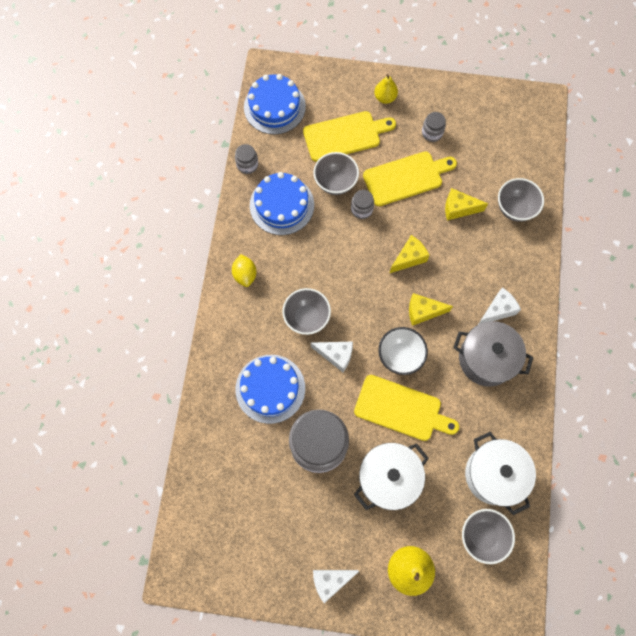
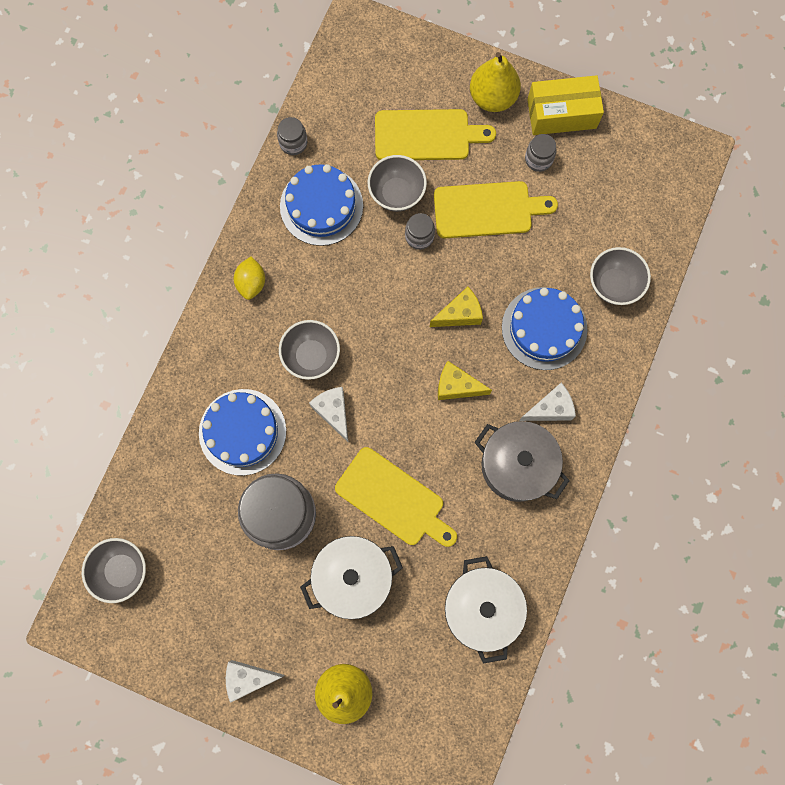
camera: 15 degrees right, 5 degrees up
blue cake [244,74,306,135] -> blue cake moved to [502,287,587,370]
white cheese [311,342,353,372] -> white cheese turned 150 degrees counterclockwise [309,387,349,443]
yellow pear [374,74,398,104] -> yellow pear [470,52,521,112], size x1.62
white bowl [378,327,428,375] -> none
yellow cheese [445,188,488,220] -> none
grey bowl [462,509,515,564] -> grey bowl moved to [82,538,146,603]
none -> yellow box [527,75,604,135]

